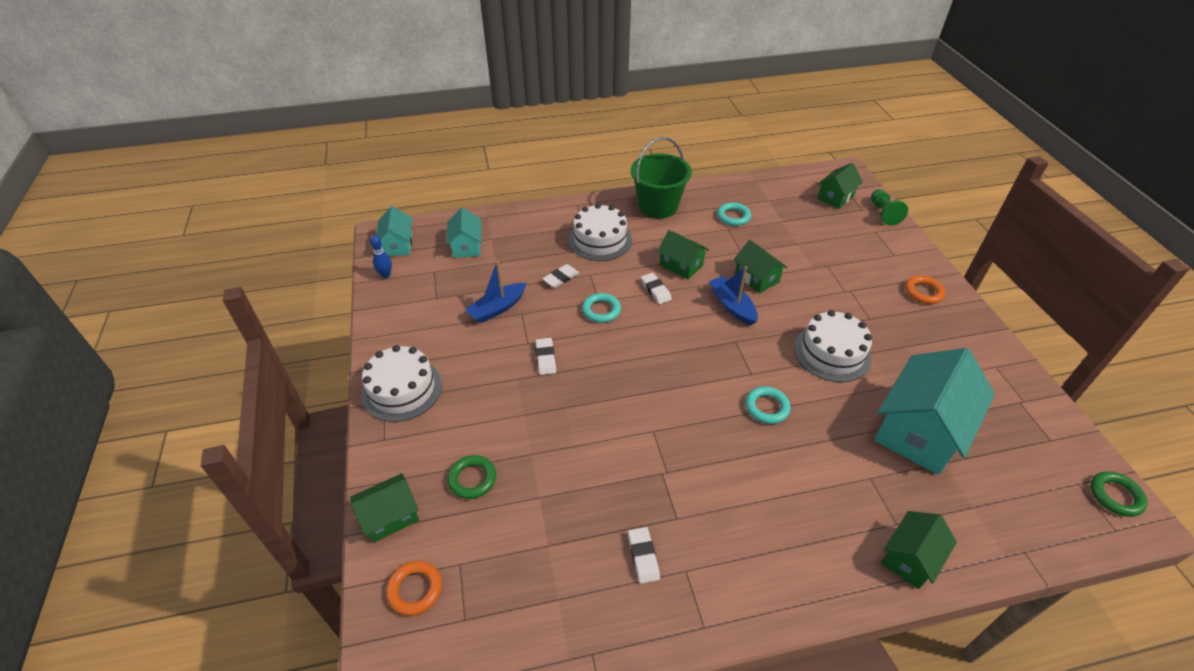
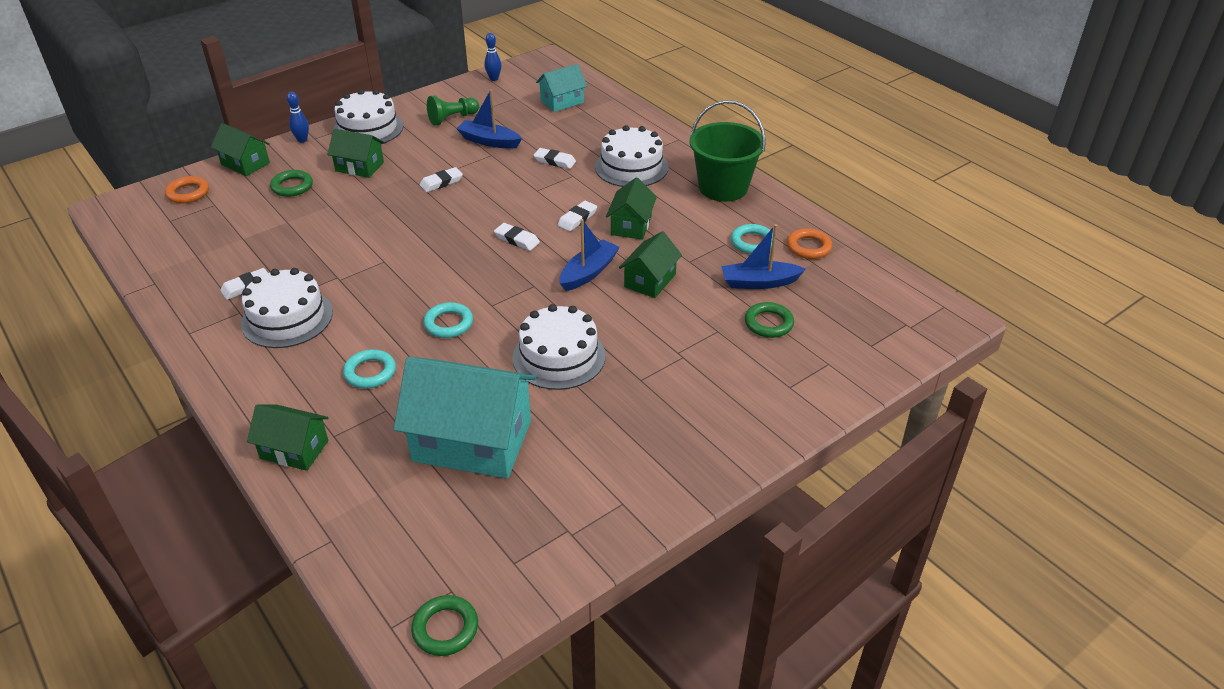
camera: 65 degrees right, 5 degrees down
turquoise house [376,206,412,256] -> none
turquoise ring [582,293,621,323] -> turquoise ring moved to [343,349,396,388]
green house [817,163,863,209] -> green house moved to [327,129,385,178]
green pawn [871,189,908,226] -> green pawn moved to [427,96,479,125]
orange ring [905,276,945,304] -> orange ring moved to [787,228,832,259]
none -> white cake [241,268,333,348]
none -> blue bowling pin [287,92,309,143]
none -> white eraser [494,223,540,251]
none -> blue boat [721,224,806,289]
none -> green ring [745,302,794,338]

